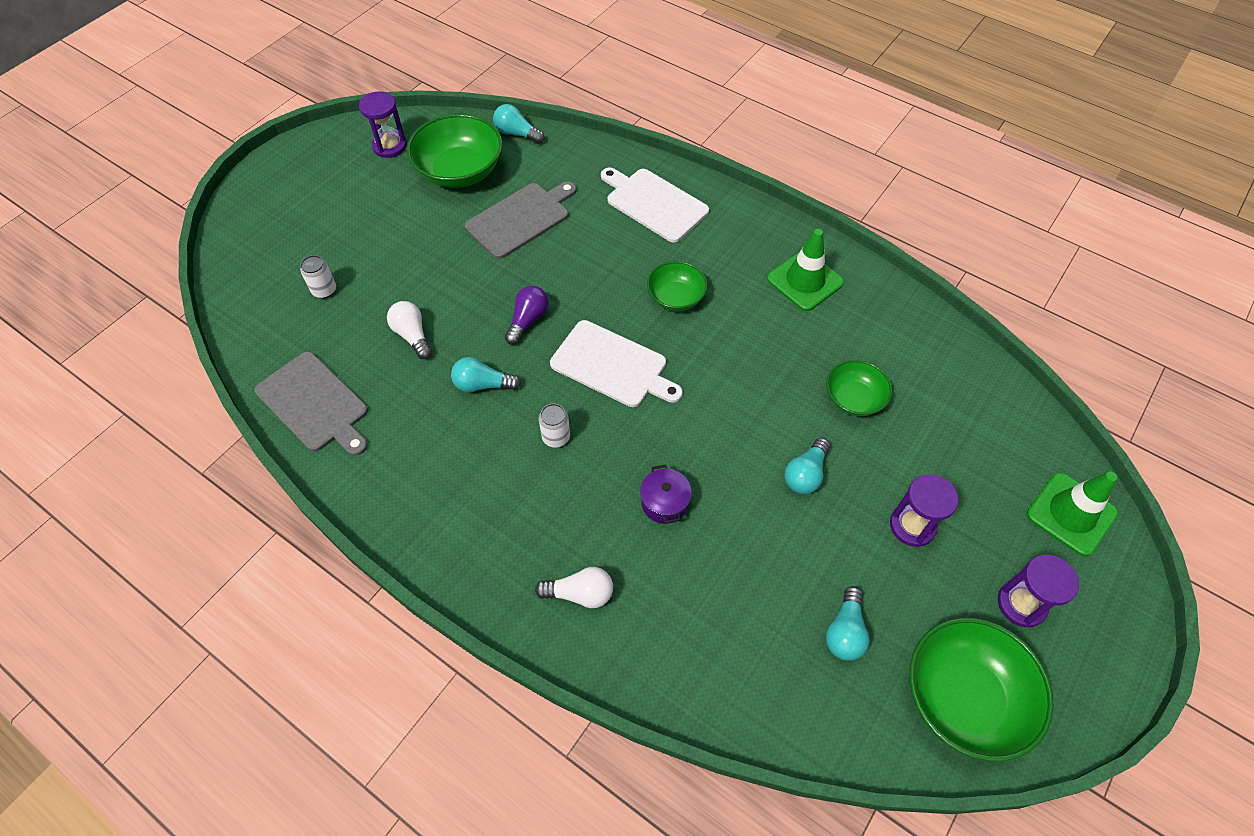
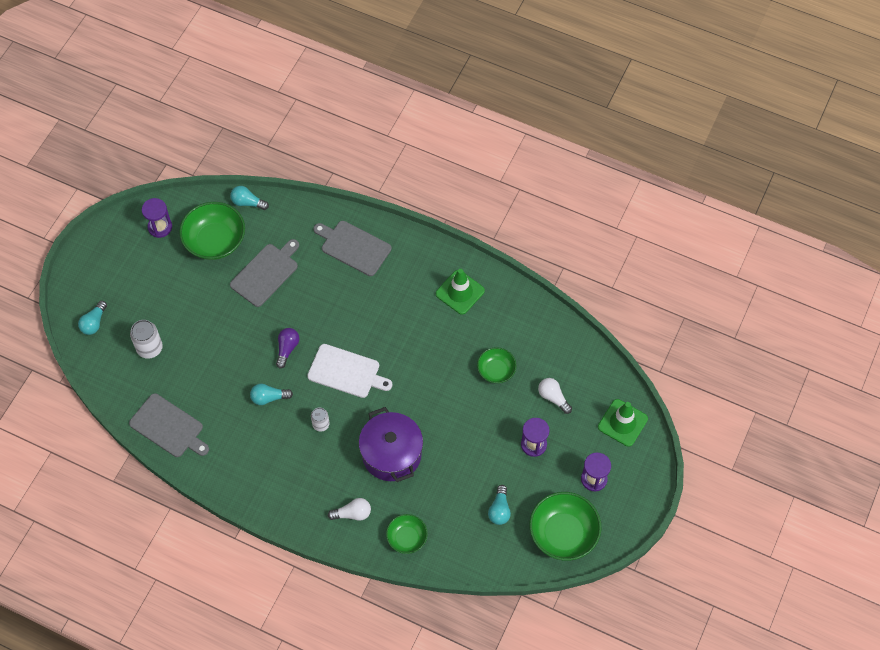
camera: 10 degrees left, 5 degrees up
white can [300,255,336,298] -> white can [130,320,163,359], size x1.59
white light bulb [387,301,432,359] -> white light bulb moved to [538,378,572,414]
white cutting board [601,168,709,243] -> grey cutting board [314,221,392,276]
purple pot [640,464,692,524] -> purple pot [359,407,423,482], size x2.17
green bowl [647,261,707,311] -> green bowl moved to [386,514,428,554]
turquoise light bulb [784,437,830,494] -> turquoise light bulb moved to [78,301,107,335]

